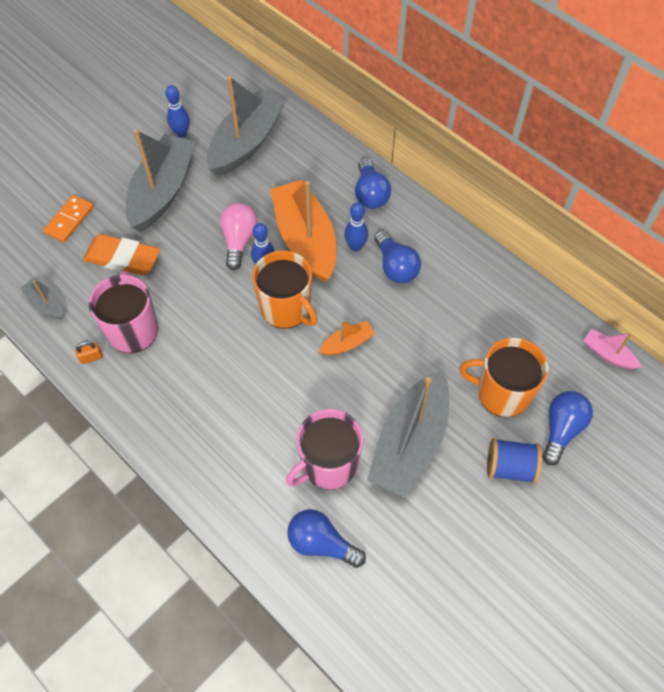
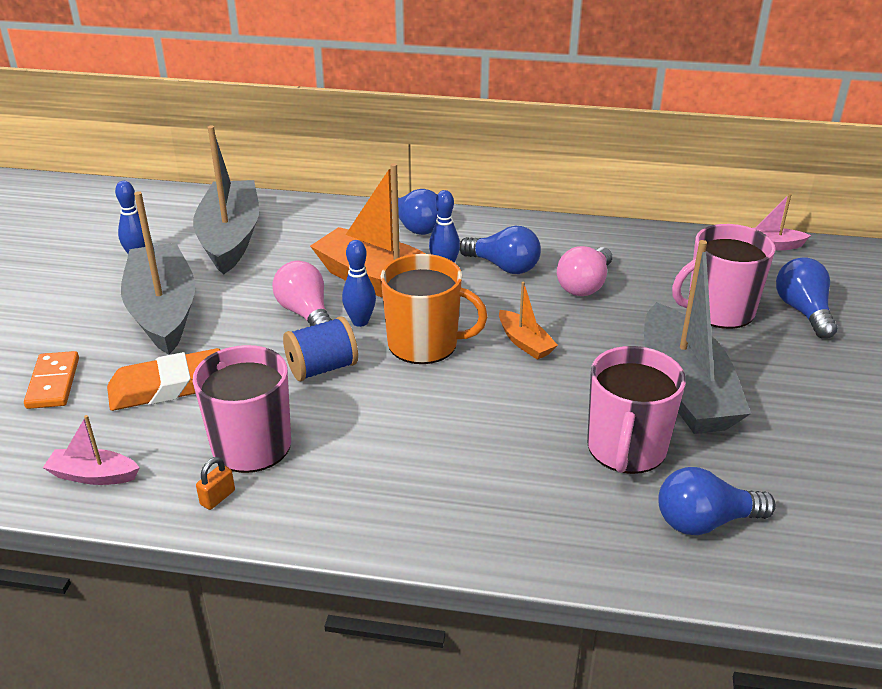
camera: 35 degrees left, 25 degrees down
grey boat [20,278,63,319] -> pink boat [43,415,140,485]
orange boat [319,321,375,356] -> orange boat turned 120 degrees clockwise [499,282,558,360]
orange mug [460,338,548,417] -> pink mug [672,224,775,329]
blue spool [487,438,542,484] -> blue spool moved to [283,316,358,381]
none -> pink light bulb [557,246,612,296]

